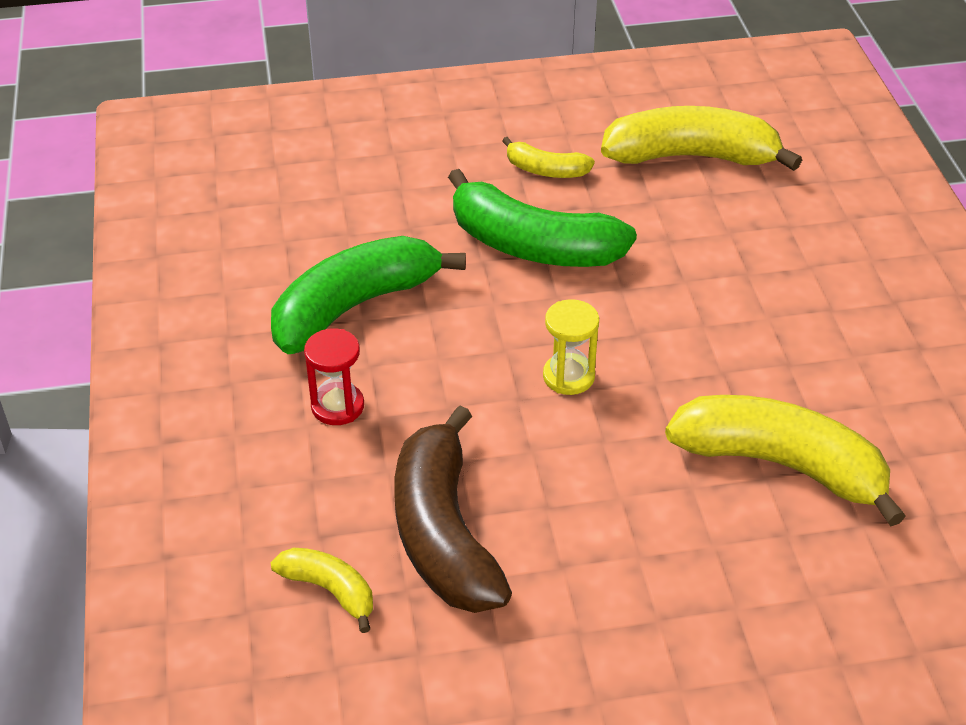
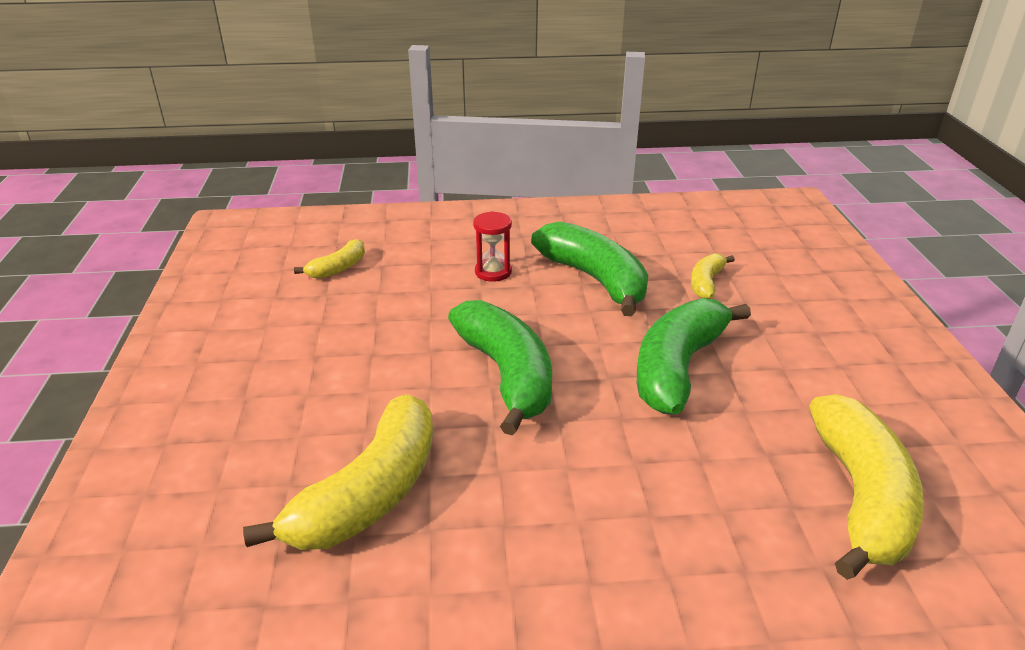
camera: 95 degrees right, 10 degrees down
brown banana [394,405,512,613] -> none
yellow banana [502,137,595,178] -> yellow banana moved to [691,253,735,299]
yellow hourglass [543,299,599,395] -> green banana [448,300,552,436]

